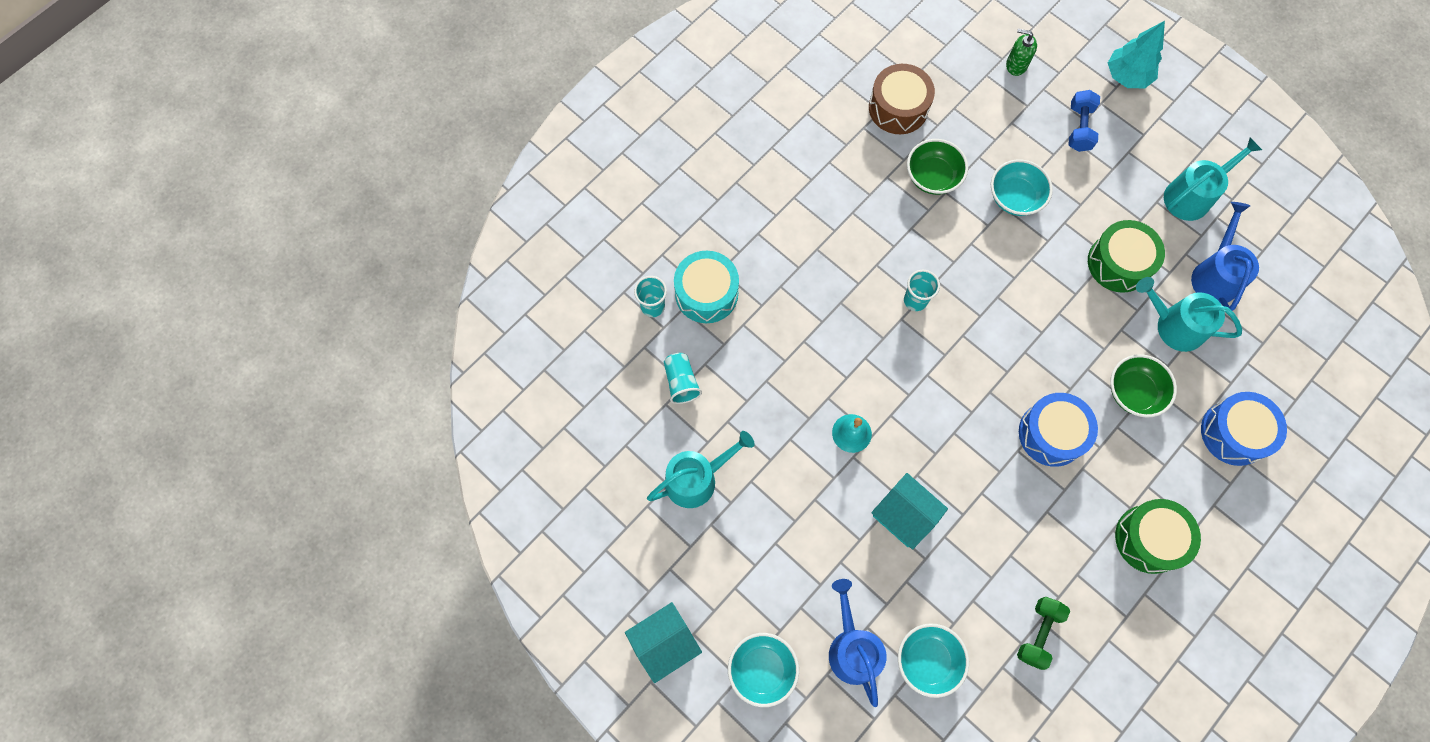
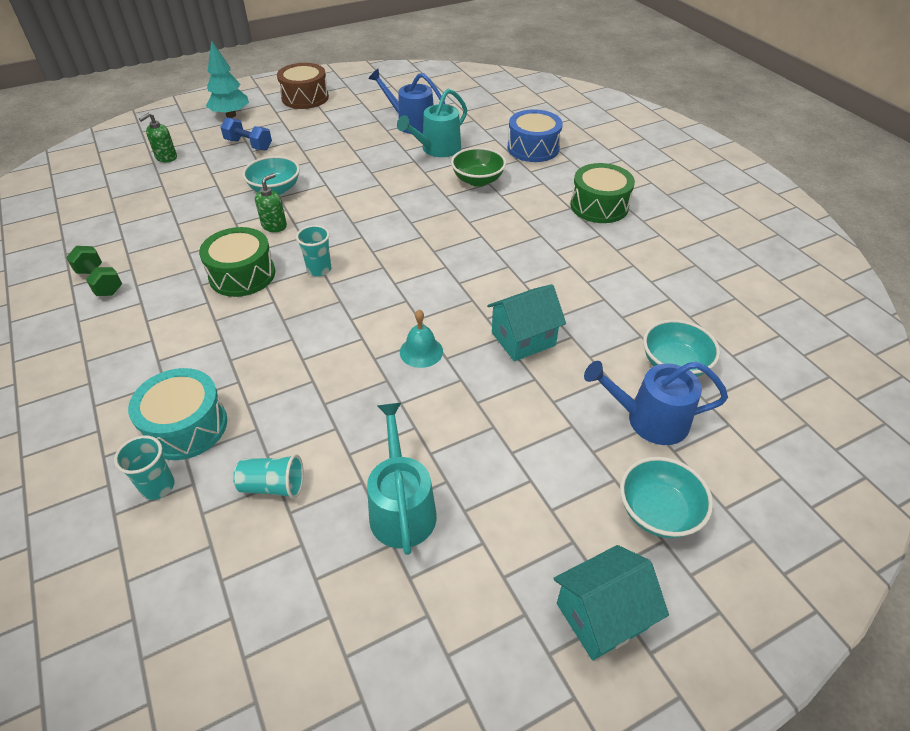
camera: 70 degrees left, 25 degrees down
turquoise house [625,602,702,683] -> turquoise house turned 75 degrees clockwise [553,545,669,660]
brown drum [869,64,935,134] -> brown drum moved to [277,63,329,109]
green bowl [907,139,968,195] -> none
green dumbbell [1017,597,1070,670] -> green dumbbell moved to [66,246,122,296]
blue drum [1019,393,1098,467] -> none
green drum [1088,220,1165,293] -> green drum moved to [199,227,275,297]
turquoise watering can [1164,138,1262,221] -> none
none -> green soap dispenser [255,173,287,232]

